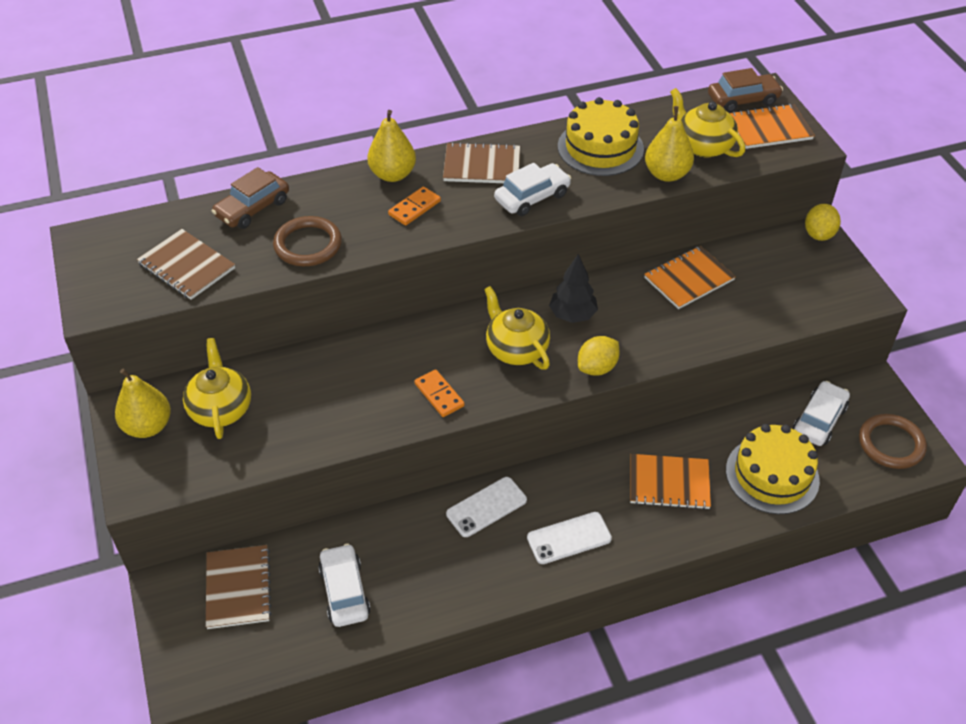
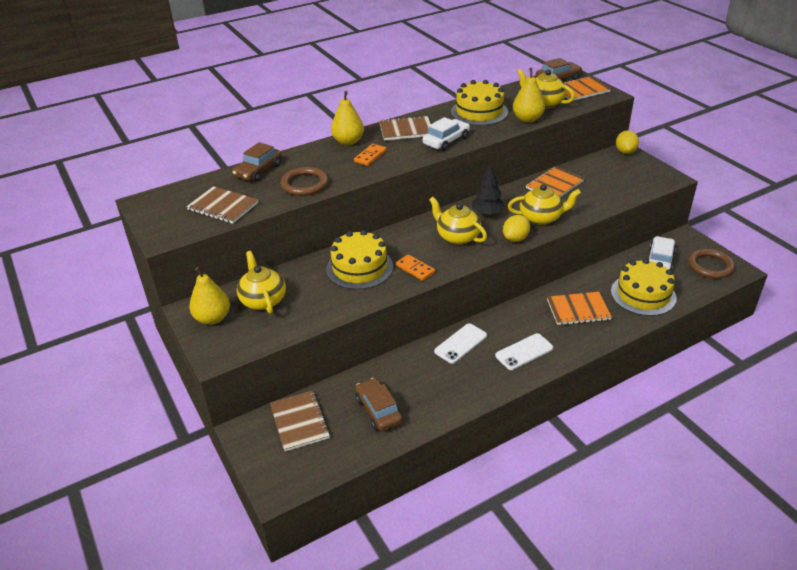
camera: 10 degrees left, 10 degrees down
white car [318,544,371,627] -> brown car [355,378,403,431]
none -> yellow cake [326,230,393,290]
none -> yellow teapot [508,184,581,225]

